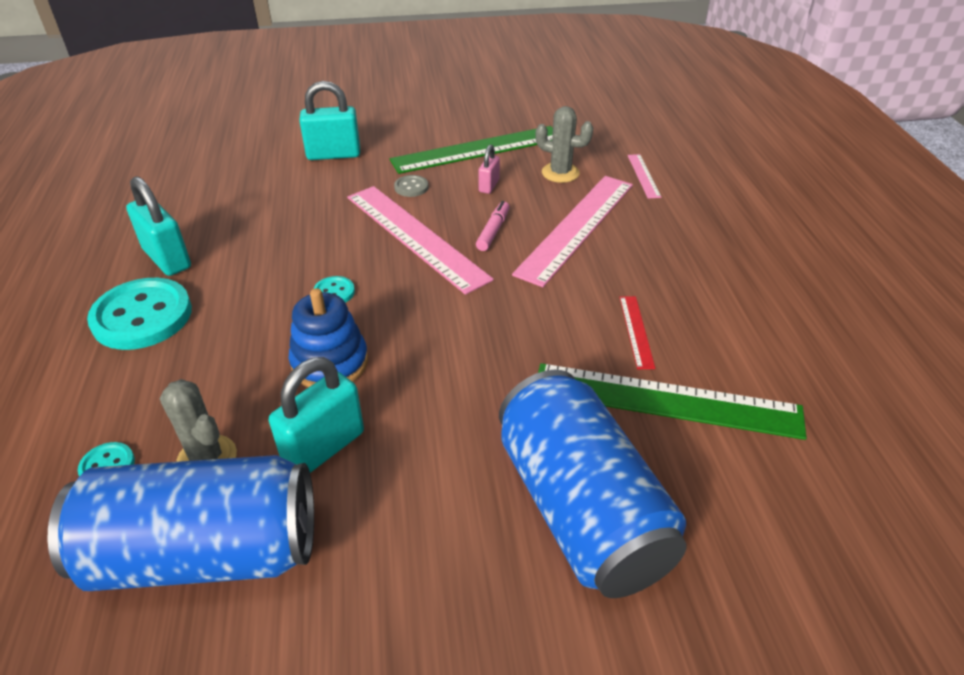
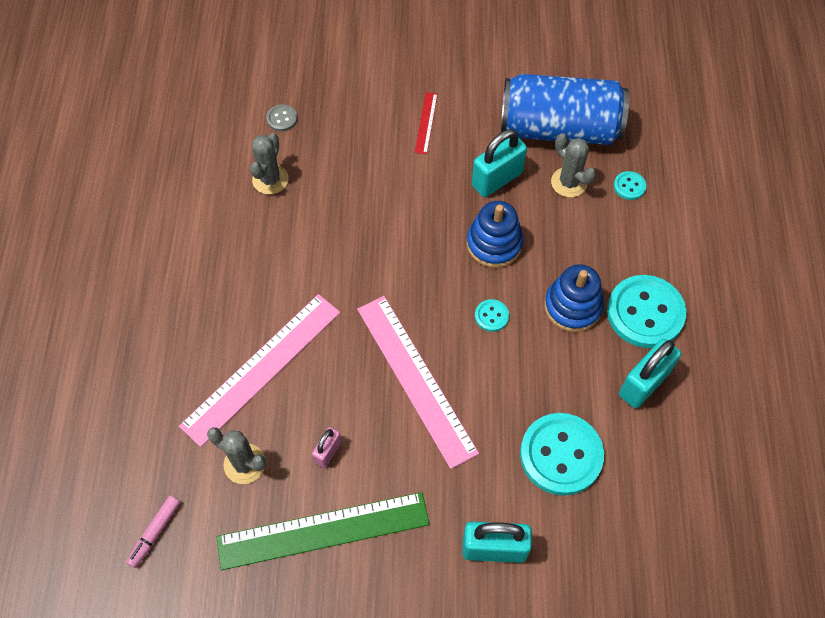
camera: 170 degrees left, 20 degrees up
turquoise padlock [126,176,191,276] -> turquoise padlock turned 75 degrees clockwise [619,339,681,408]
grey button [394,175,428,197] -> grey button moved to [266,104,297,131]
pink marker [476,201,509,251] -> pink marker moved to [126,496,180,568]
blue can [499,370,686,598] -> none
green ruler [538,363,807,440] -> grey cactus [250,133,289,195]
red ruler [620,296,655,369] -> red ruler moved to [415,92,438,154]
pink ruler [628,154,661,199] -> none
none -> turquoise button [520,413,604,496]
none -> blue stacking toy [544,264,604,332]

